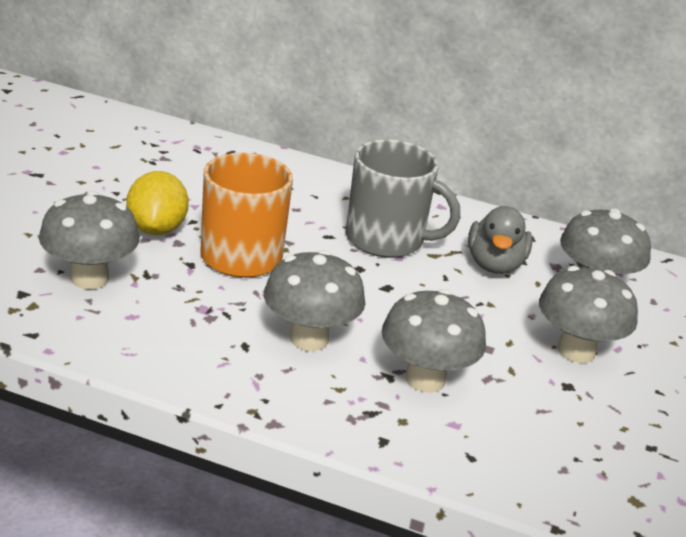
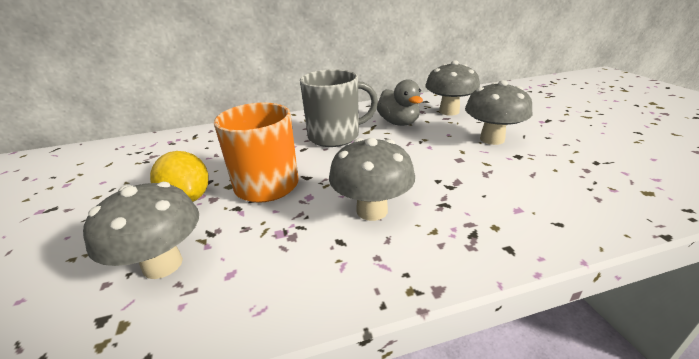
camera: 30 degrees left, 0 degrees up
grey mushroom [382,289,486,393] -> none

